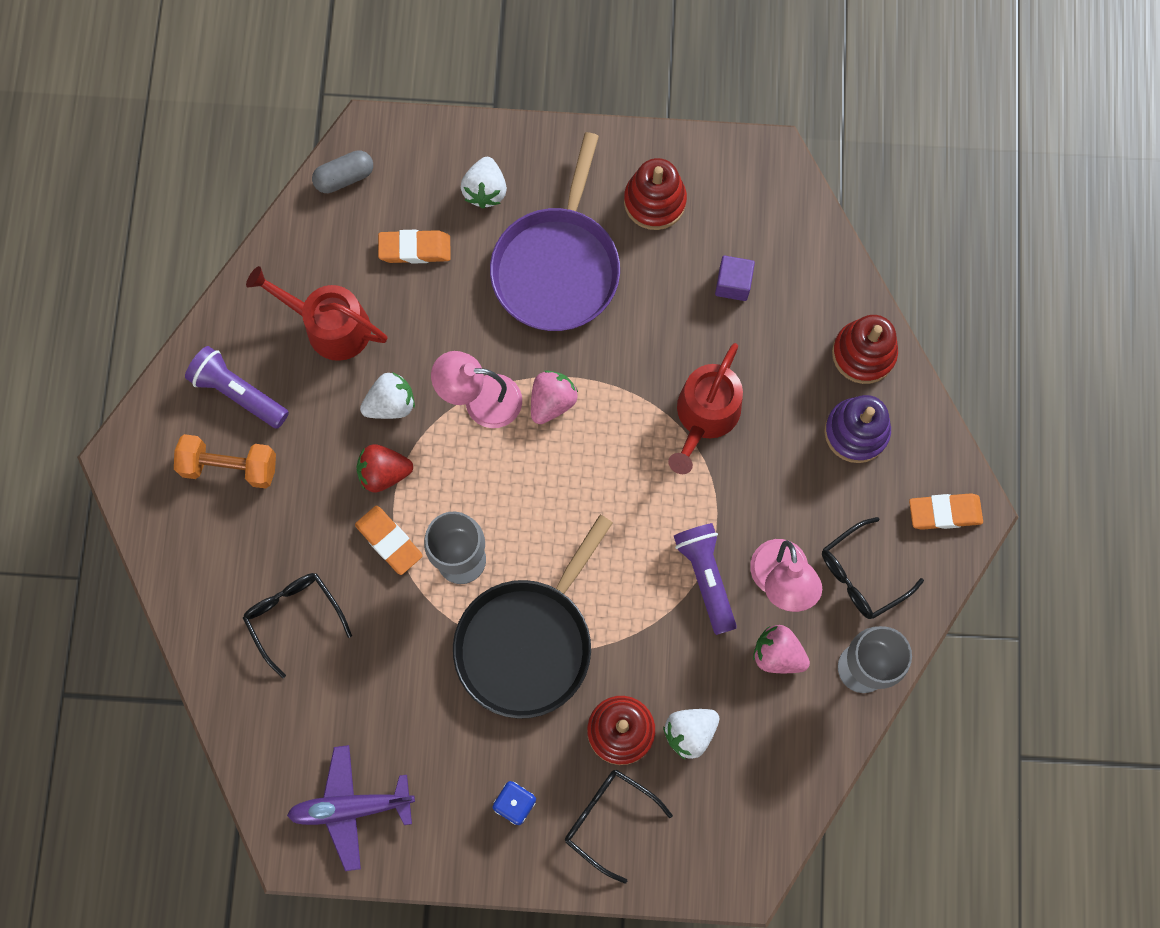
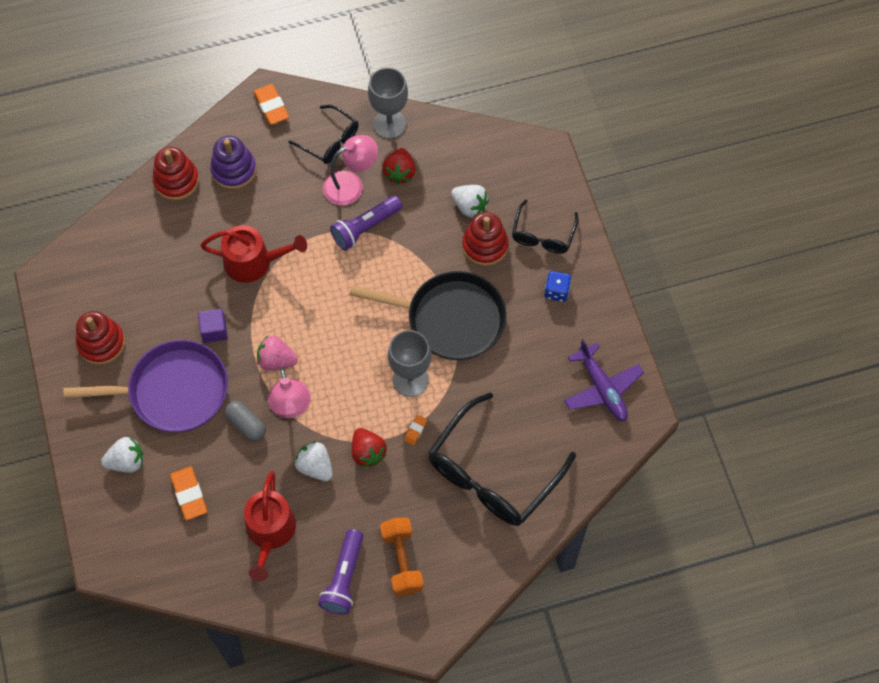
camera: 110 degrees left, 10 degrees down
black glasses [243,573,352,678] -> black glasses [428,392,576,526], size x1.86
grey capsule [312,150,373,193] -> grey capsule moved to [225,401,266,441]
orange eraser [355,506,423,575] -> orange eraser [404,415,427,445], size x0.53
purple cube [715,256,755,301] -> purple cube moved to [198,309,228,343]
pink strawberry [753,625,810,673] -> red strawberry [382,148,416,184]

